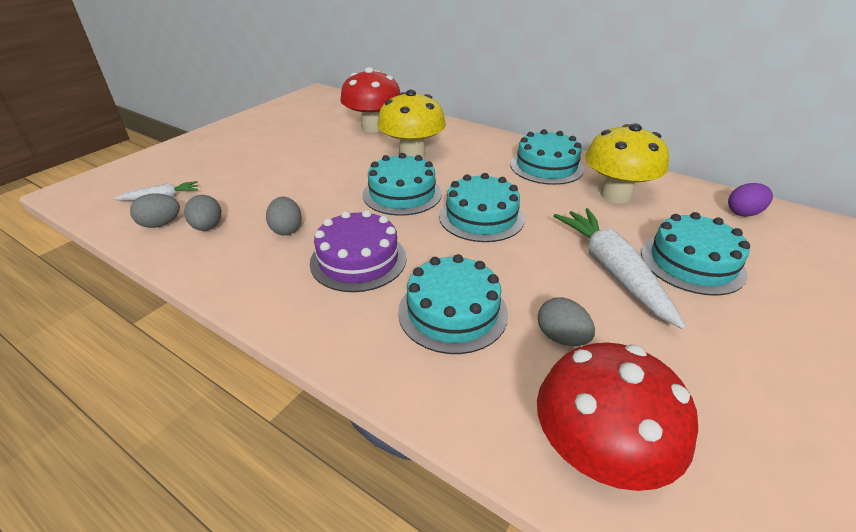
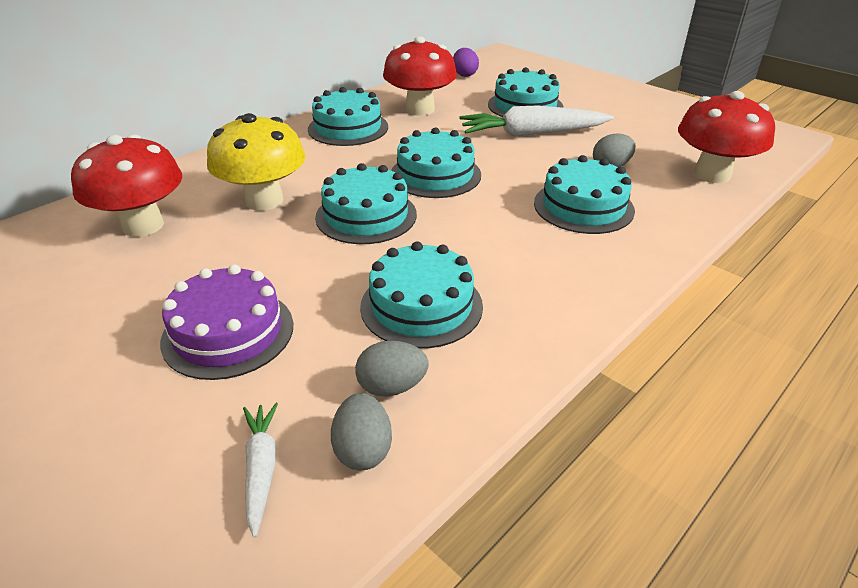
camera: 80 degrees left, 0 degrees up
grey egg [266,197,302,235] -> turquoise cake [360,242,483,349]
purple cake [310,210,407,292] -> purple cake moved to [160,264,293,380]
yellow mushroom [585,123,669,204] -> red mushroom [383,36,457,116]

